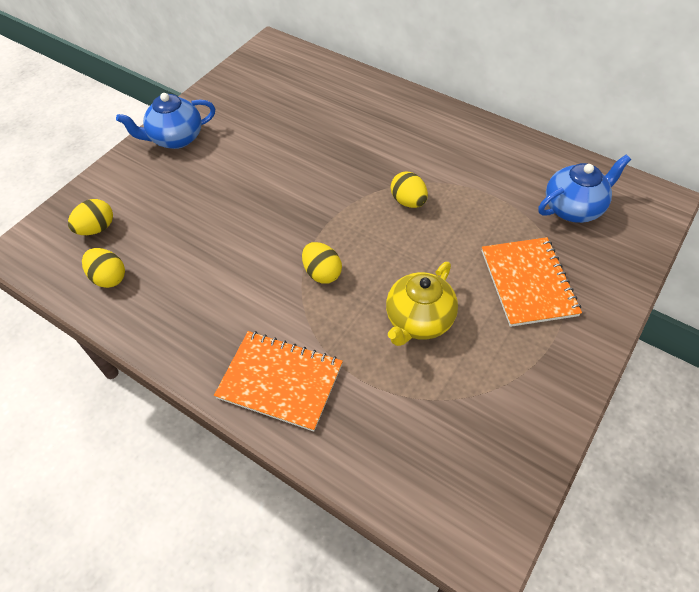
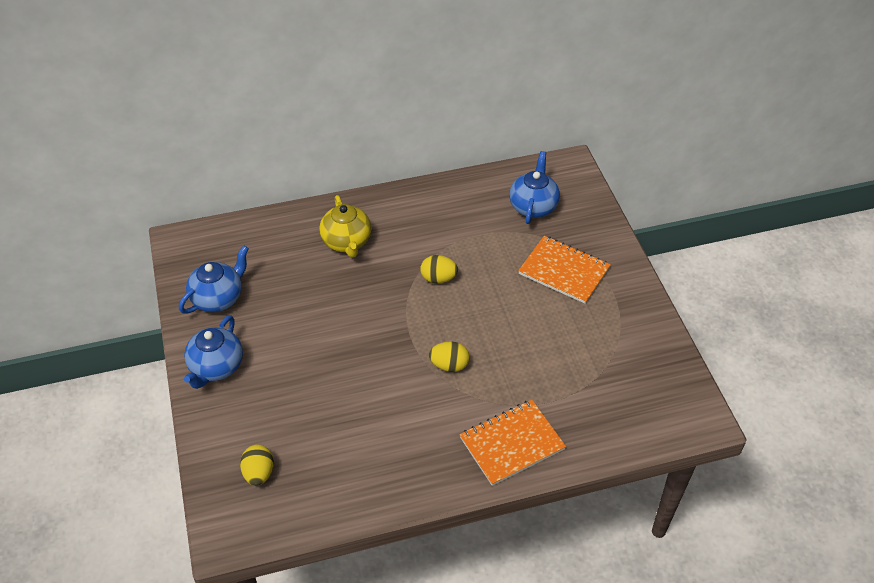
camera: 50 degrees left, 5 degrees down
yellow egg [82,248,125,288] -> none
yellow teapot [386,262,458,346] -> yellow teapot moved to [319,195,371,257]
none -> blue teapot [179,245,249,314]

